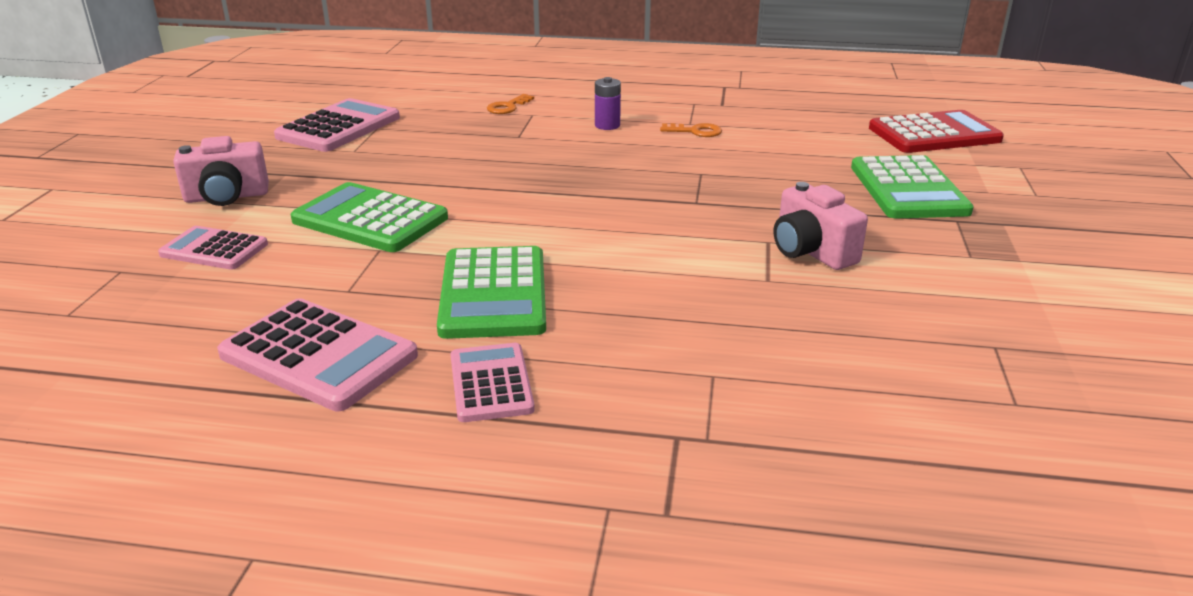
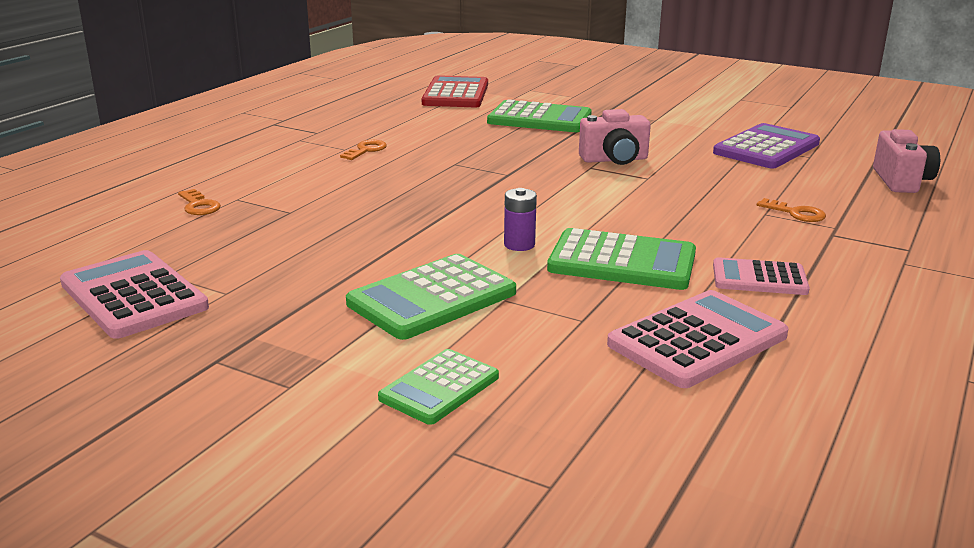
camera: 70 degrees left, 5 degrees down
pink calculator [158,226,268,270] -> green calculator [378,349,499,425]
pink camera [173,136,269,206] -> pink camera moved to [873,129,940,193]
purple battery [595,77,621,130] -> purple battery moved to [504,188,537,251]
none -> purple calculator [713,123,820,168]
none -> orange key [757,198,826,222]

